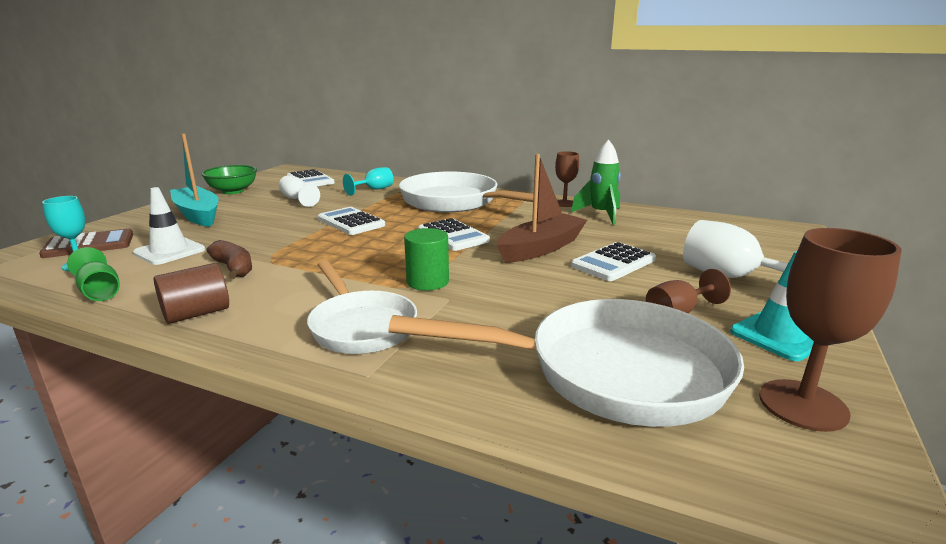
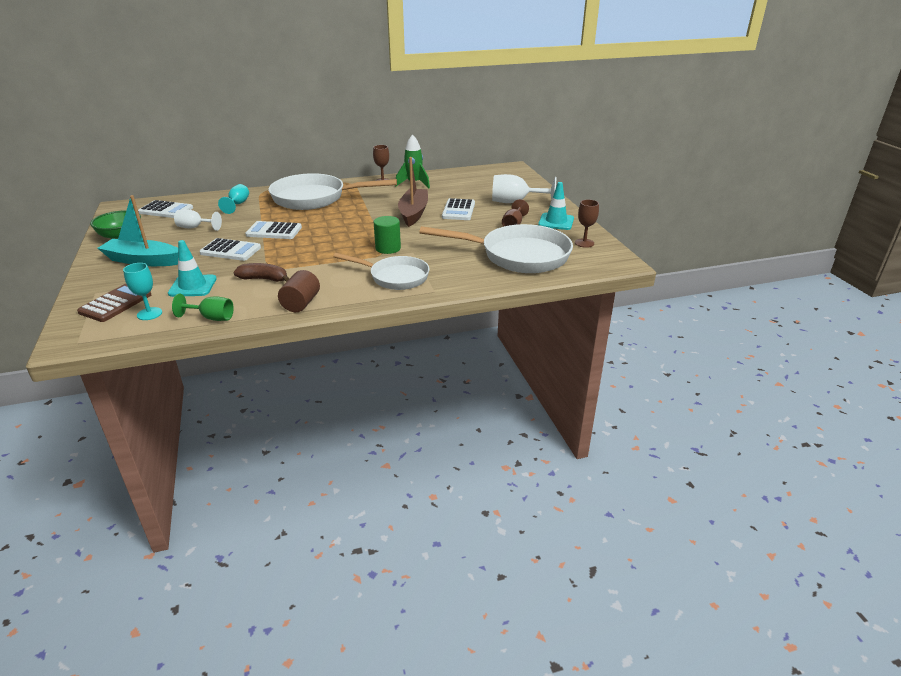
camera: 40 degrees left, 10 degrees up
white traffic cone [133,187,205,265] -> turquoise traffic cone [168,240,217,297]
white pan [388,299,744,427] -> white pan turned 45 degrees clockwise [419,224,573,273]
white calculator [418,218,490,251] -> white calculator moved to [199,238,261,261]
brown goblet [759,228,902,432] -> brown goblet [575,199,599,248], size x0.61

